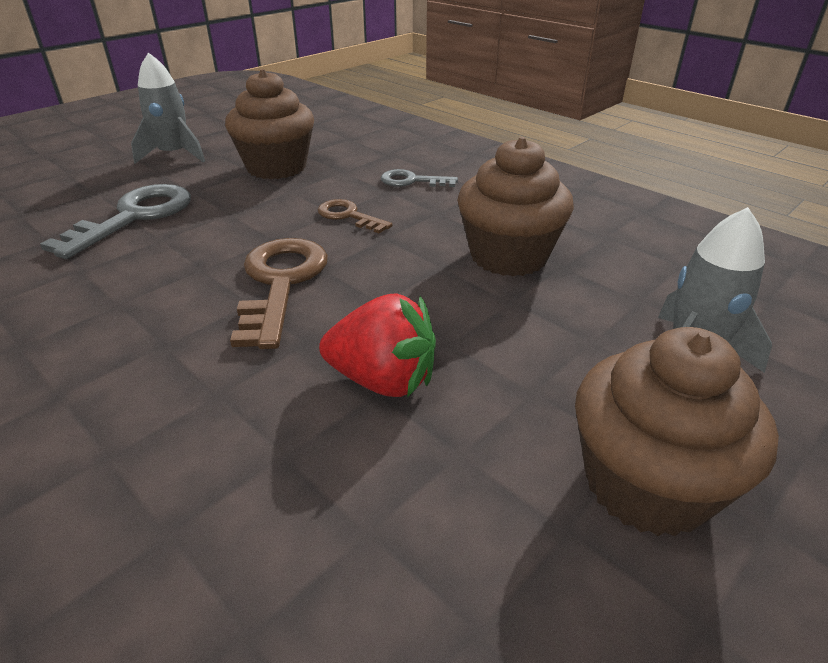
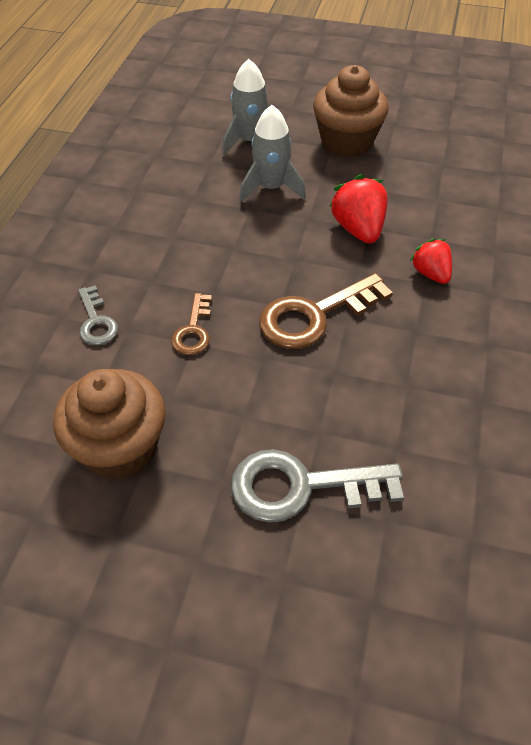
camera: 120 degrees left, 15 degrees up
grey rocket [131,53,205,164] -> grey rocket moved to [239,105,306,202]
brown cupcake [457,137,574,276] -> none
none -> red strawberry [410,239,452,284]

